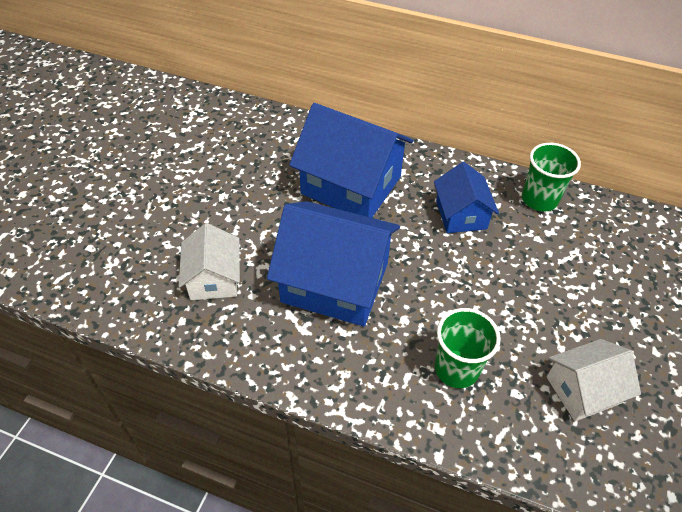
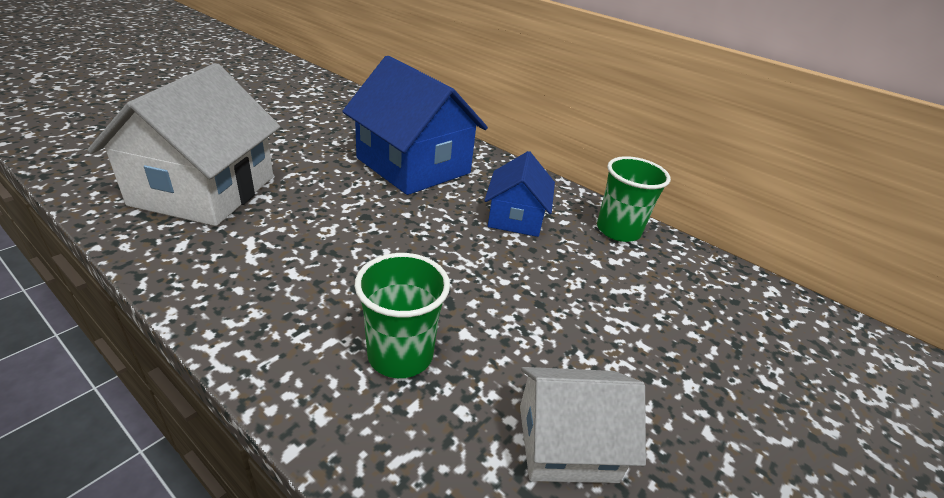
camera: 15 degrees right, 15 degrees down
white house [179,223,240,300] -> white house [87,63,280,226], size x1.78
blue house [267,201,400,326] -> none

